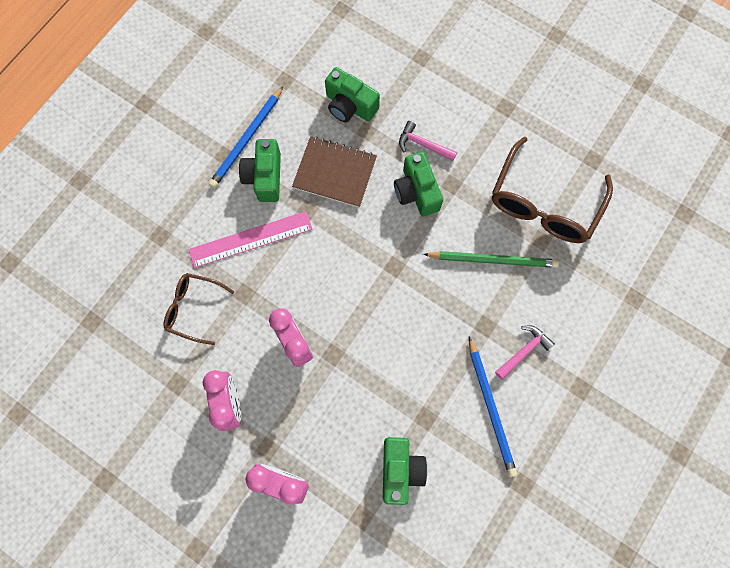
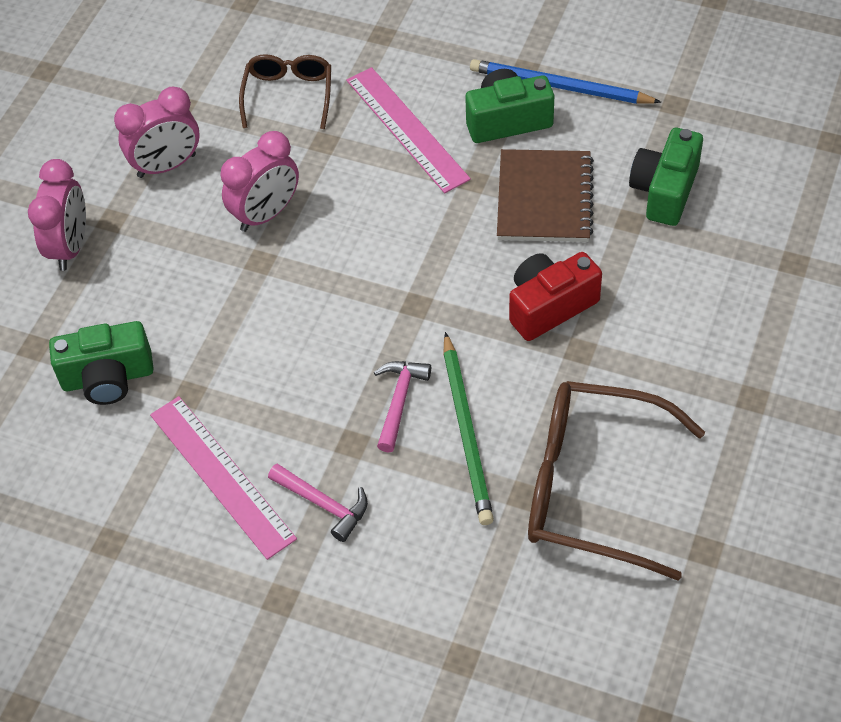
camera: 80 degrees right, 20 degrees down
green camera [394,152,443,216] -> red camera [509,252,602,341]
pink hammer [399,121,457,161] -> pink hammer moved to [374,361,431,453]
blue pencil [469,337,517,477] -> pink ruler [150,396,297,560]

